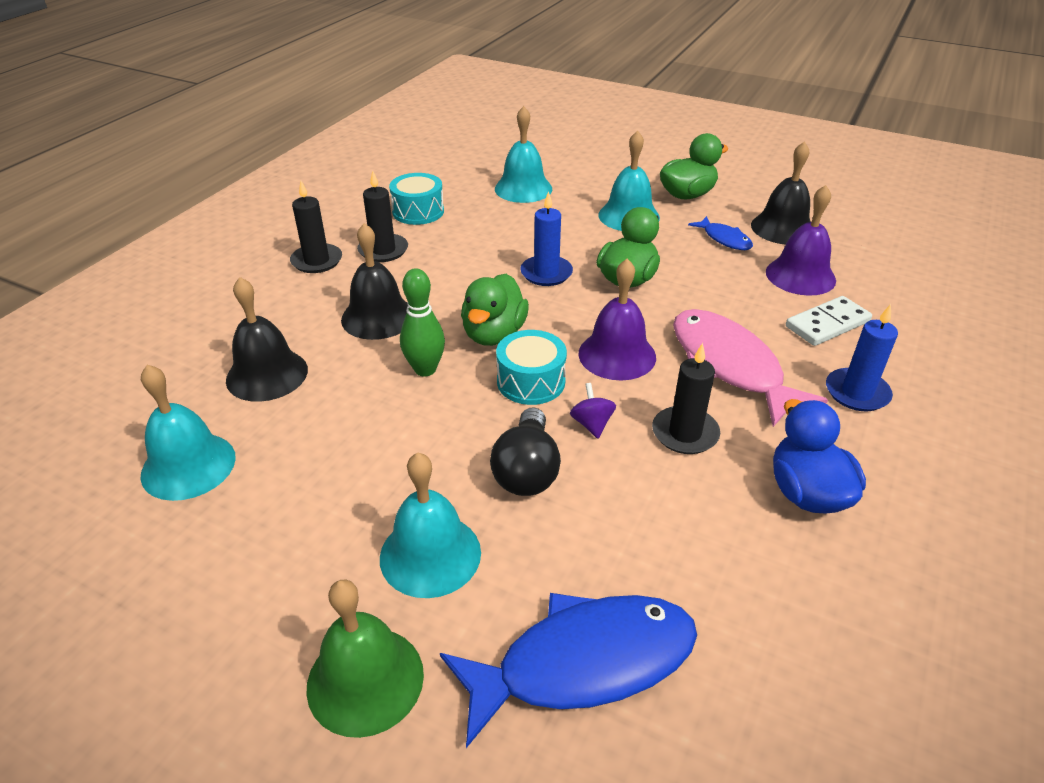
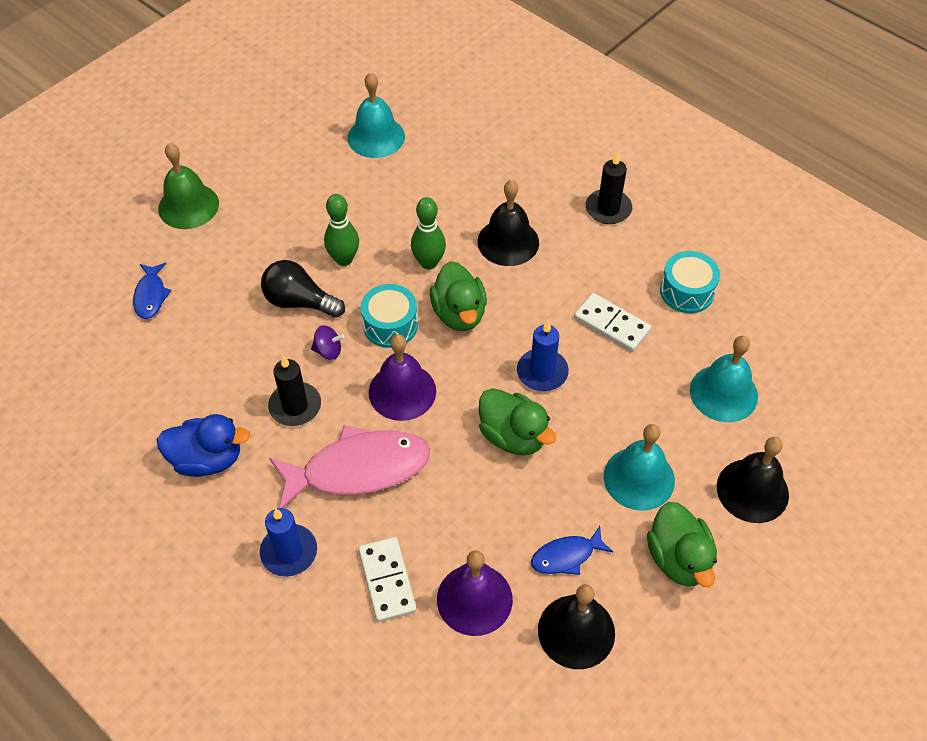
camera: 105 degrees right, 15 degrees up
black bell [226,277,308,402] -> black bell moved to [717,437,789,523]
black candle [357,171,408,262] -> none
turquoise bell [380,452,481,598] -> none
blue fish [440,593,697,748] -> blue fish [133,263,172,319], size x0.50
green duck [461,274,529,346] -> green duck turned 135 degrees counterclockwise [430,261,487,331]
none -> green bowling pin [324,194,359,266]
none -> white domino [574,293,651,352]

